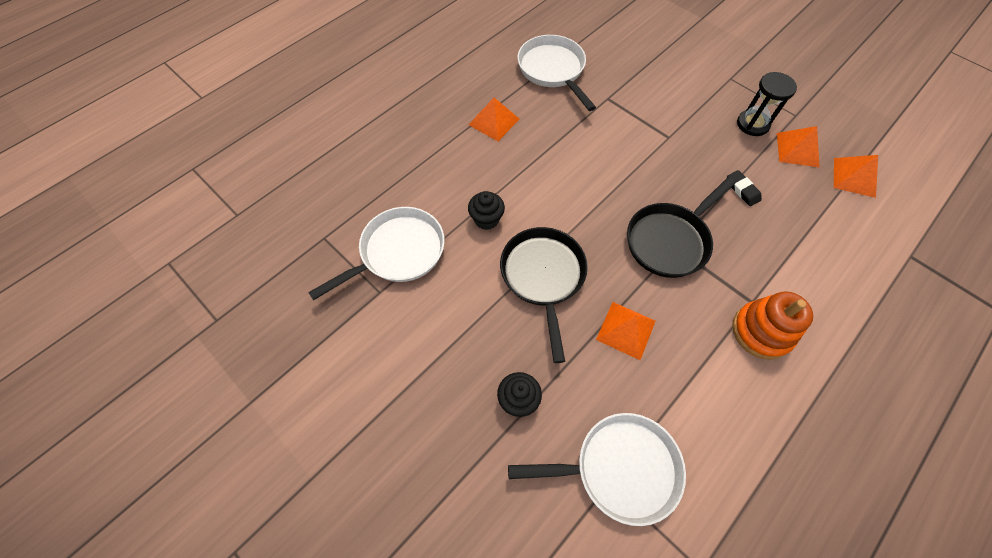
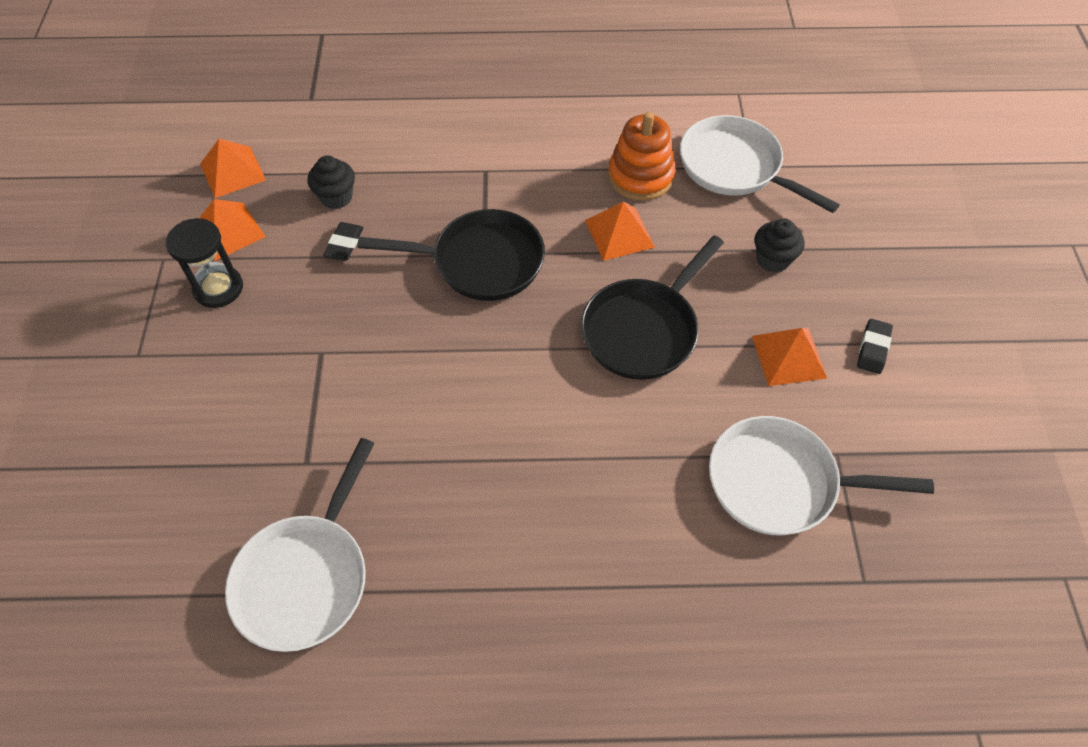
camera: 135 degrees left, 5 degrees down
black cupcake [468,191,505,230] -> black cupcake moved to [308,156,355,209]
orange pyramid [469,98,519,141] -> orange pyramid moved to [752,328,827,386]
orange stacking toy [732,291,813,360] -> orange stacking toy moved to [608,112,676,201]
none -> black eraser [857,319,893,374]

